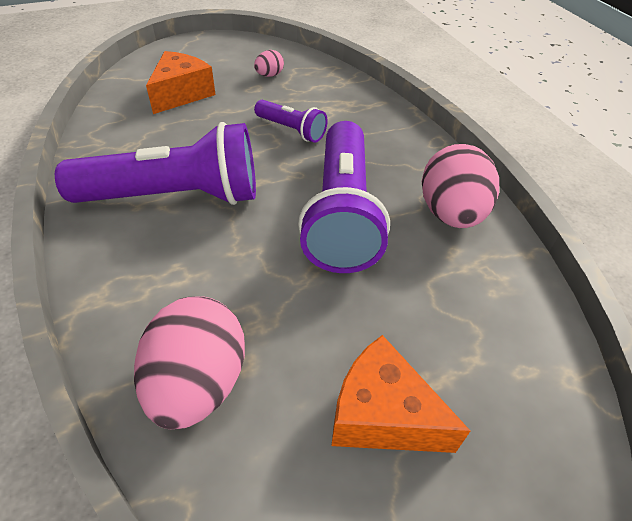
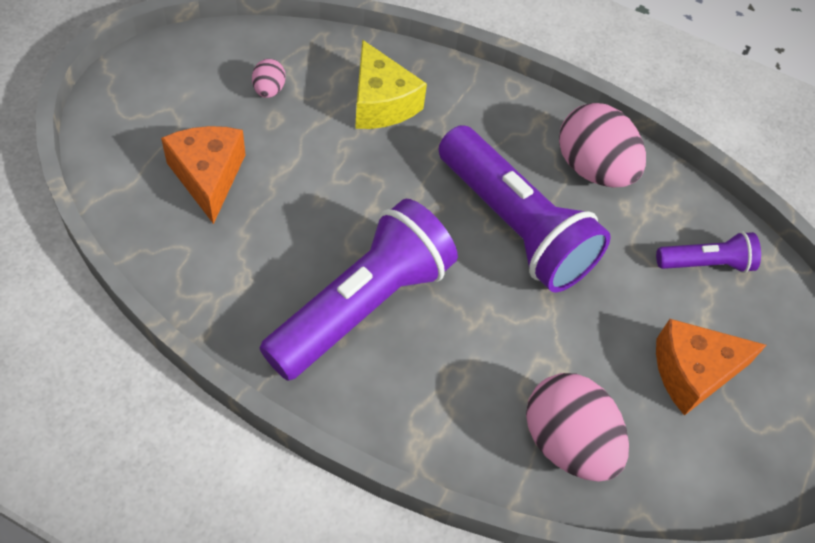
camera: 45 degrees left, 10 degrees up
purple flashlight [254,100,328,143] -> purple flashlight moved to [656,231,761,273]
none -> yellow cheese [355,39,427,129]

